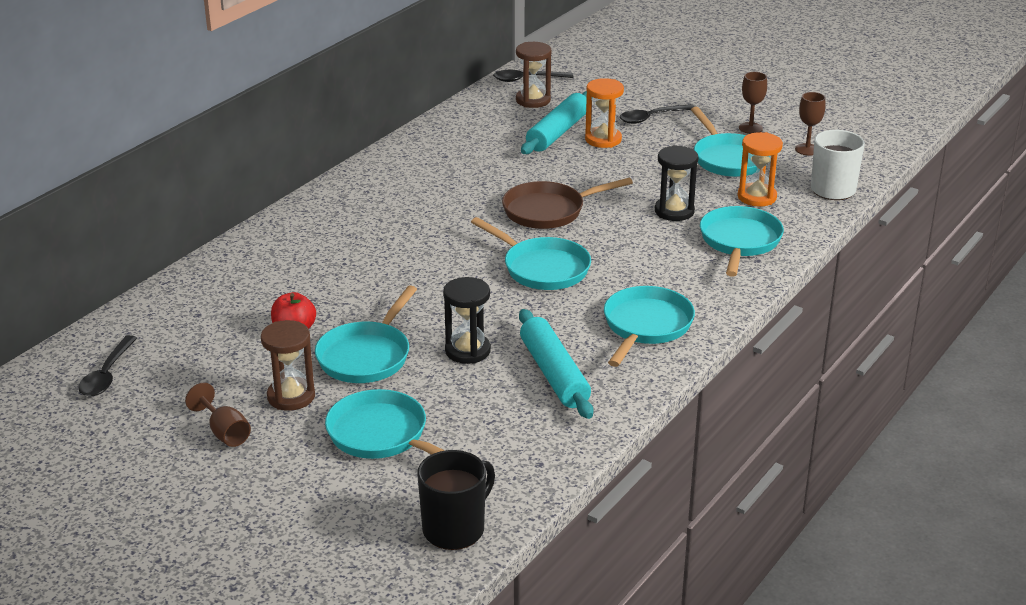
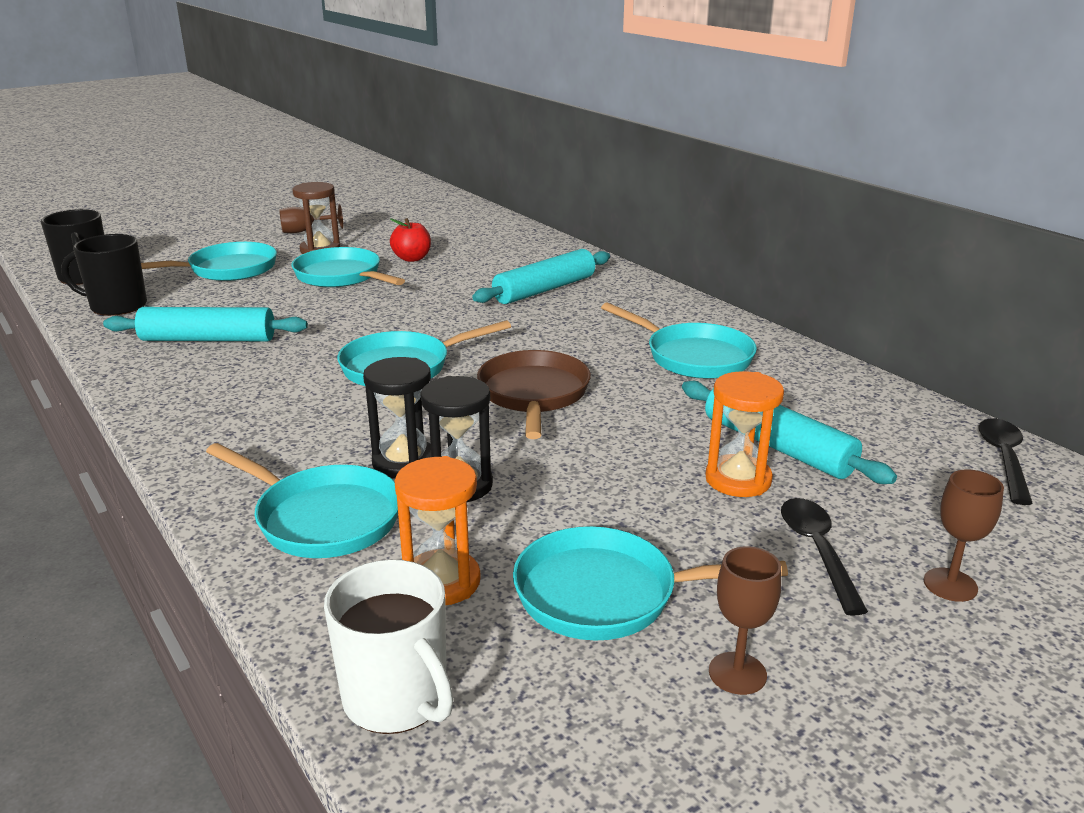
camera: 110 degrees right, 5 degrees down
black spoon [78,335,137,396] -> none
black hourglass [443,277,491,364] -> black hourglass moved to [363,357,431,478]
brown hourglass [516,42,551,108] -> none
turquoise pan [604,286,695,367] -> turquoise pan moved to [601,302,757,379]
brown goblet [795,92,825,156] -> brown goblet moved to [924,469,1004,602]
none -> black mug [61,234,147,316]
none -> turquoise rolling pin [472,249,610,304]

